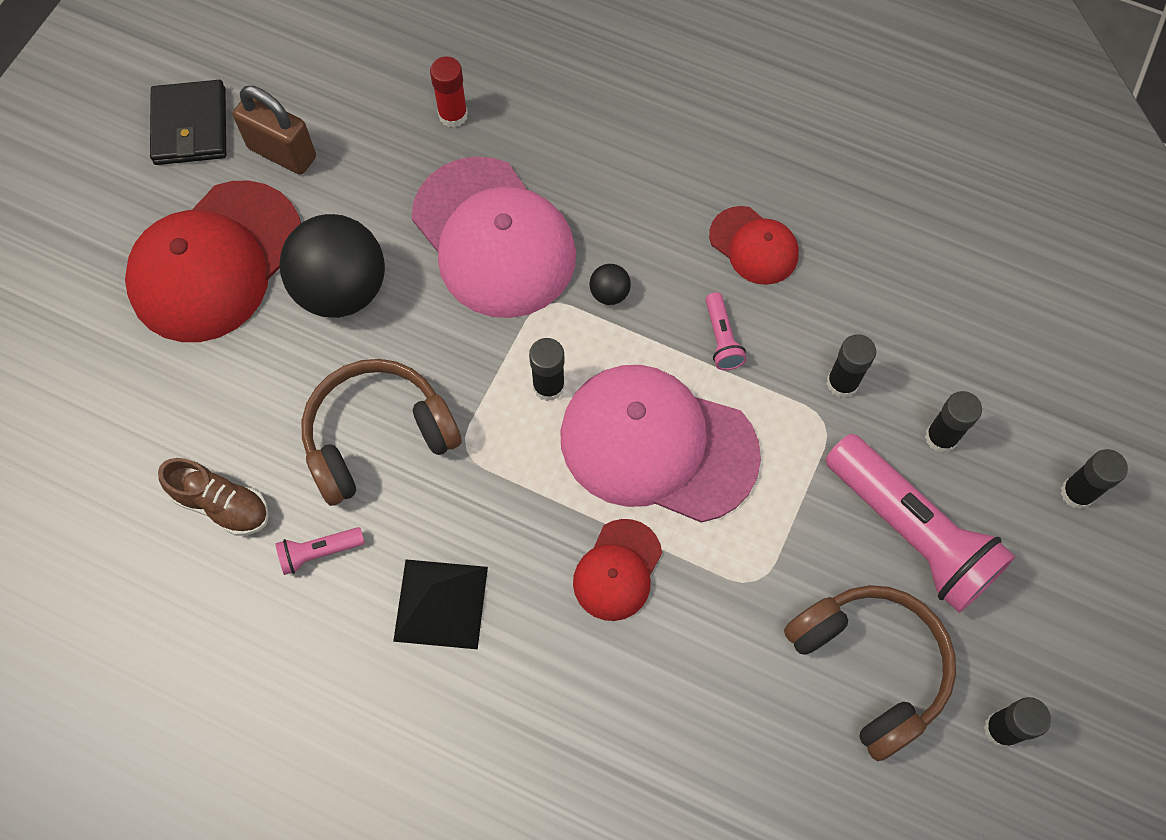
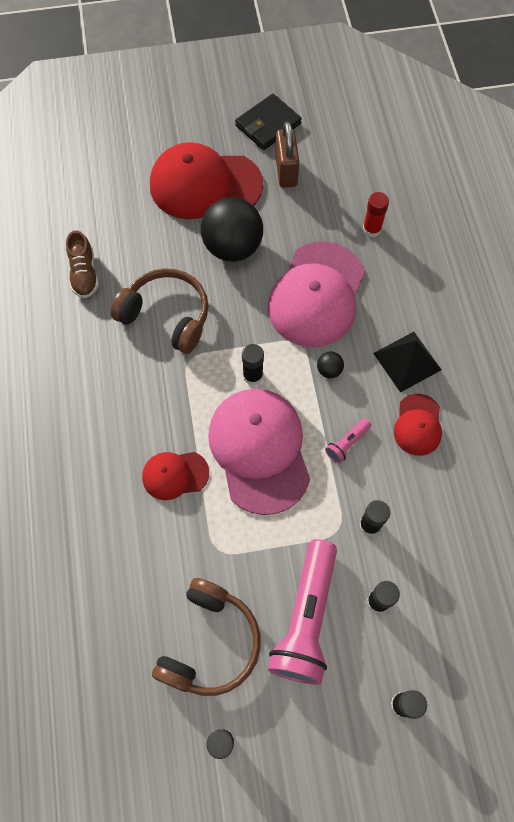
camera: 55 degrees right, 0 degrees up
pink flashlight [275,527,365,575] -> none
black pyramid [393,559,488,649] -> black pyramid moved to [373,332,442,393]

